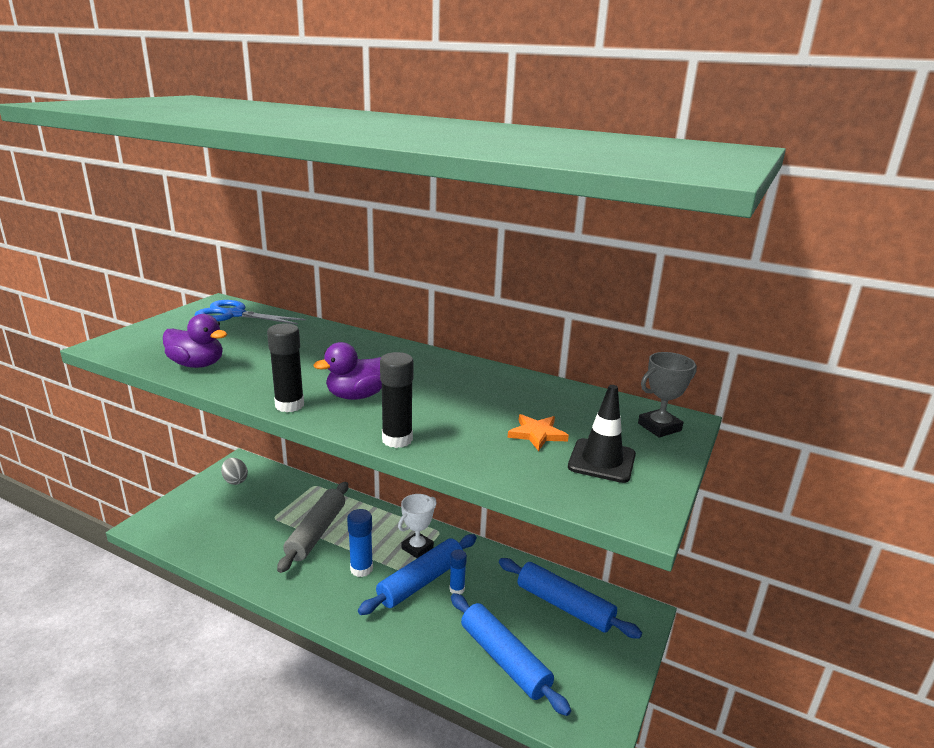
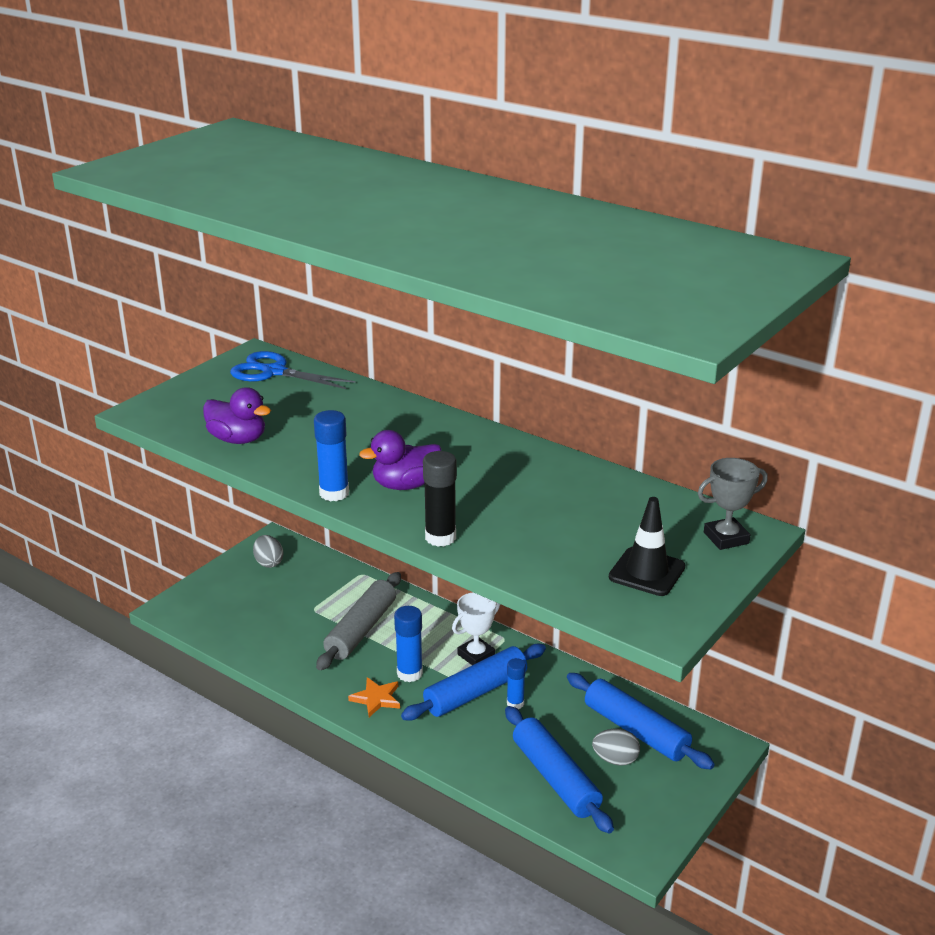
camera: 10 degrees right, 5 degrees up
black glue stick [267,323,304,412] -> blue glue stick [314,410,349,501]
orange star [508,414,569,451] -> orange star moved to [348,677,400,717]
none -> grey egg [592,729,640,766]

